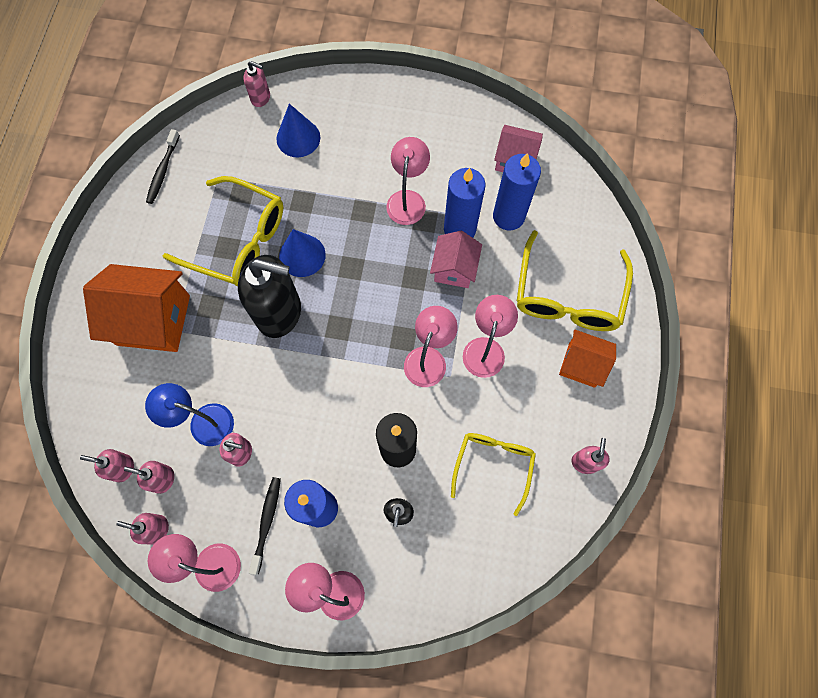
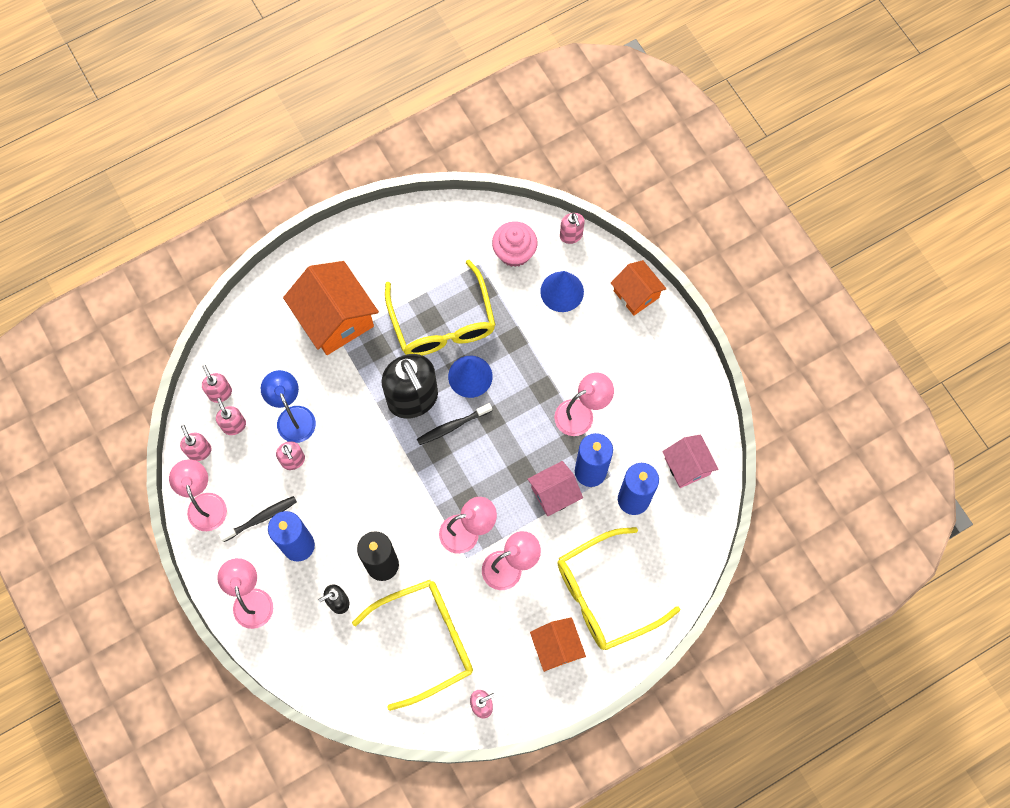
camera: 50 degrees right, 0 degrees up
black toothbrush [146,129,180,204] -> black toothbrush moved to [417,403,492,445]
yellow glasses [451,433,536,516] -> yellow glasses [352,580,473,711], size x1.55
none -> pink cupcake [492,221,537,267]
none -> orange house [611,260,666,315]

